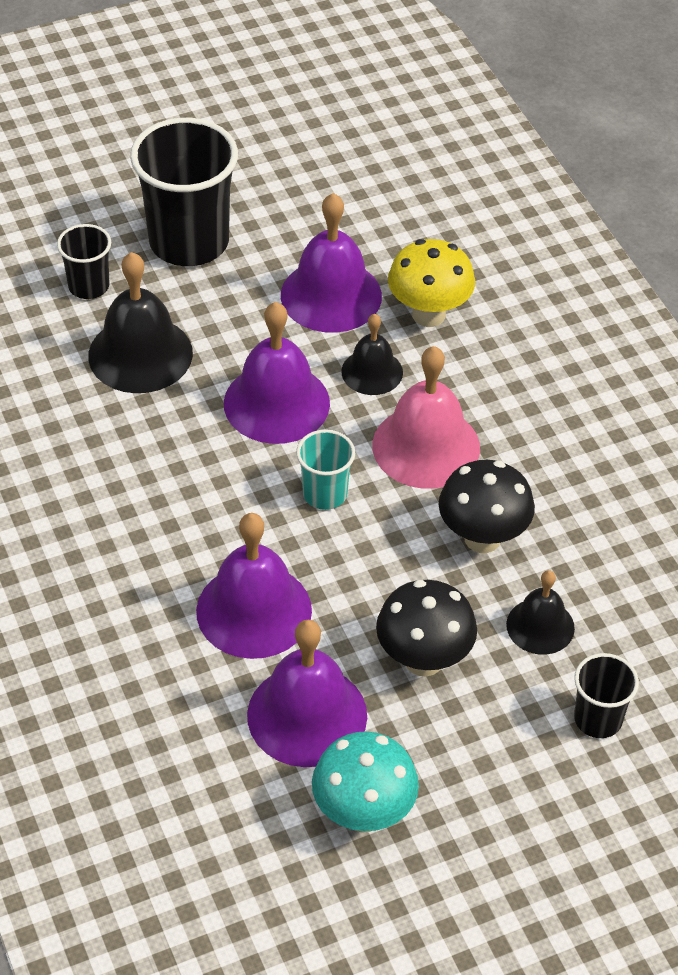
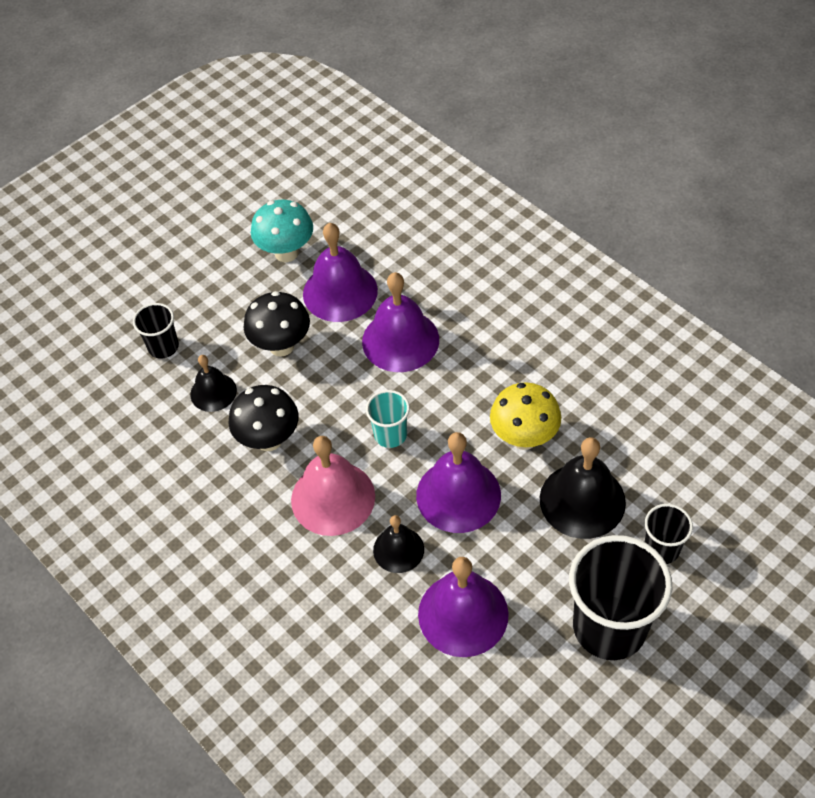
camera: 165 degrees right, 5 degrees up
yellow mushroom [388,239,475,327] -> yellow mushroom moved to [490,383,561,450]

